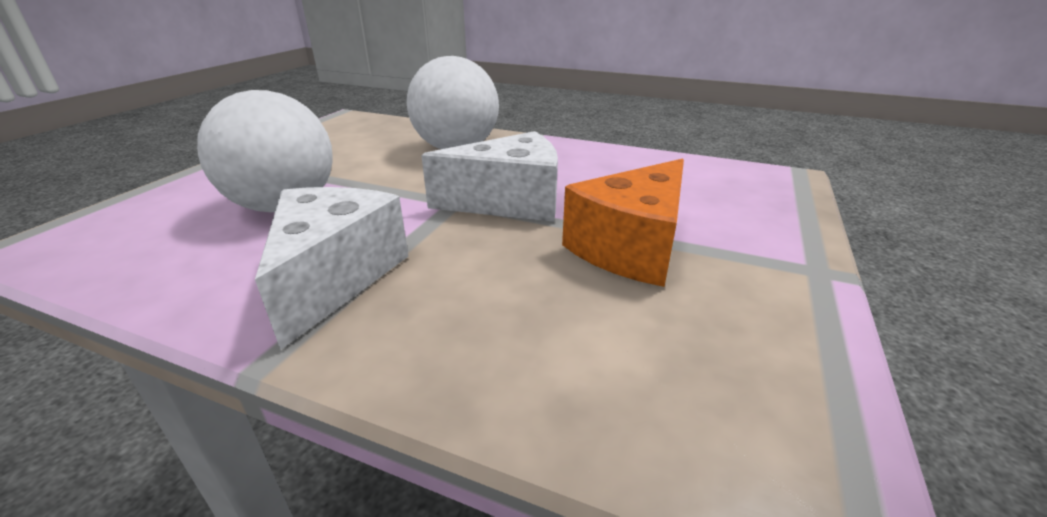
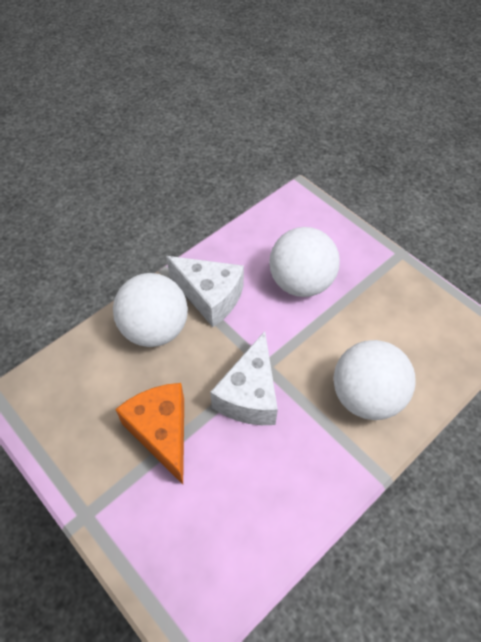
camera: 115 degrees right, 25 degrees up
none -> white ball [113,273,188,347]

